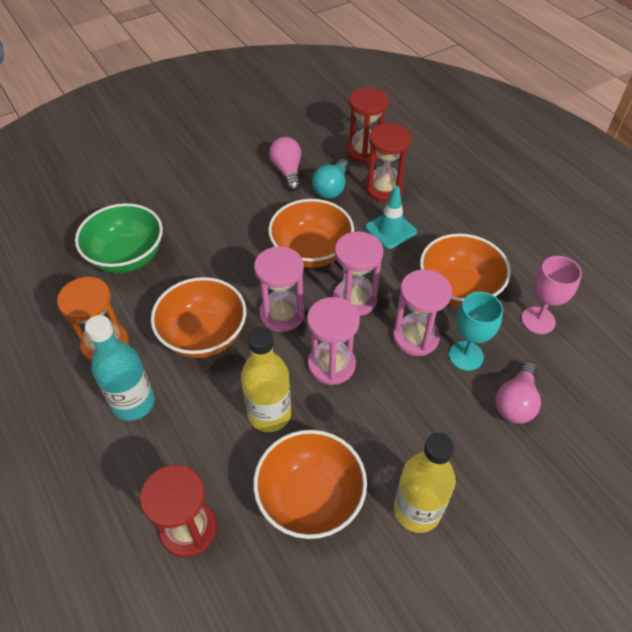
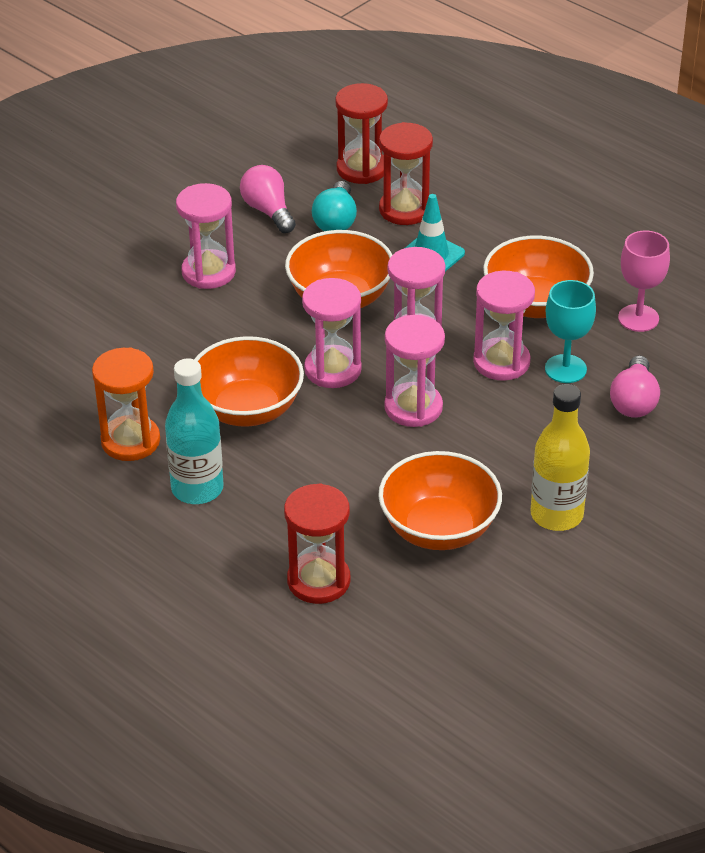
camera: 15 degrees left, 10 degrees down
green bowl [75,203,163,273] -> none
yellow bottle [241,327,291,432] -> none
none -> pink hourglass [176,183,236,289]

